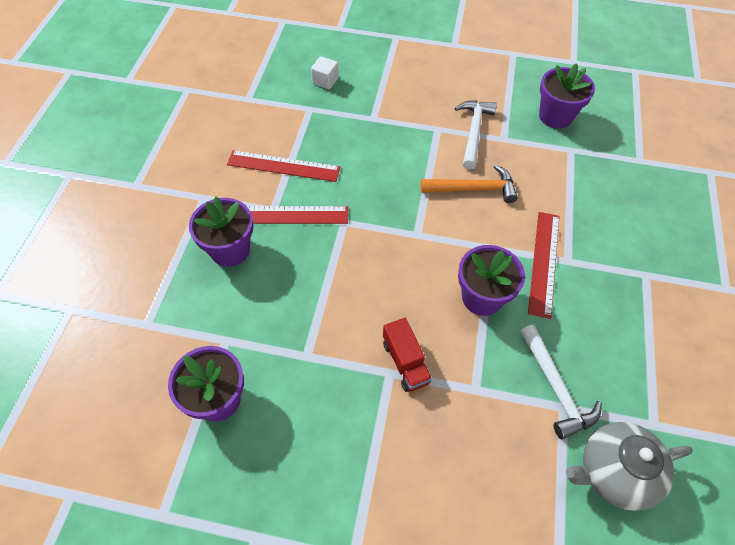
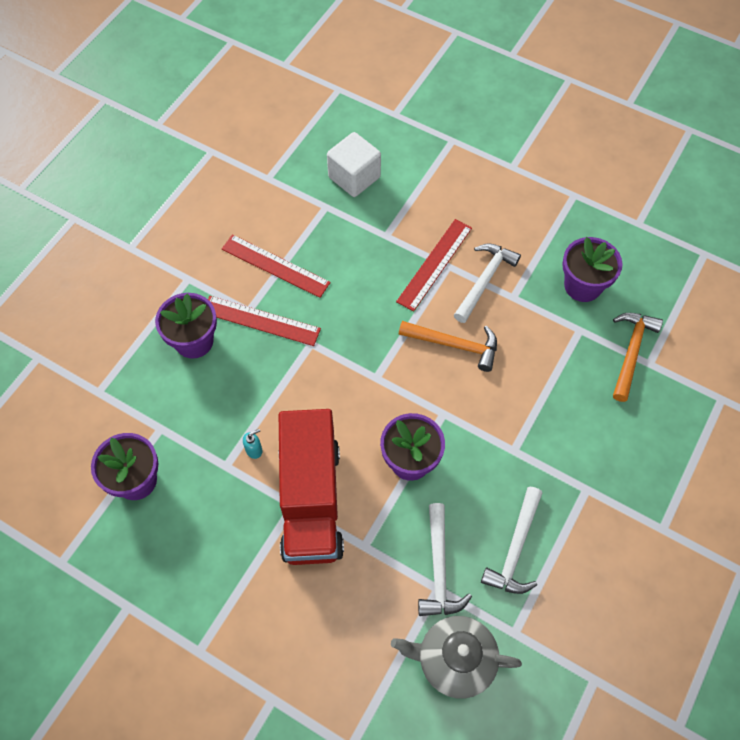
camera: 20 degrees right, 5 degrees up
white cube [311,56,339,89] -> white cube [327,132,381,197], size x1.75
red truck [383,318,432,392] -> red truck [279,409,344,565], size x2.22
red ruler [528,212,560,319] -> red ruler moved to [396,219,472,312]
none -> turquoise soap dispenser [243,429,262,459]
none -> white hammer [481,487,542,594]
none -> orange hammer [613,313,663,402]

